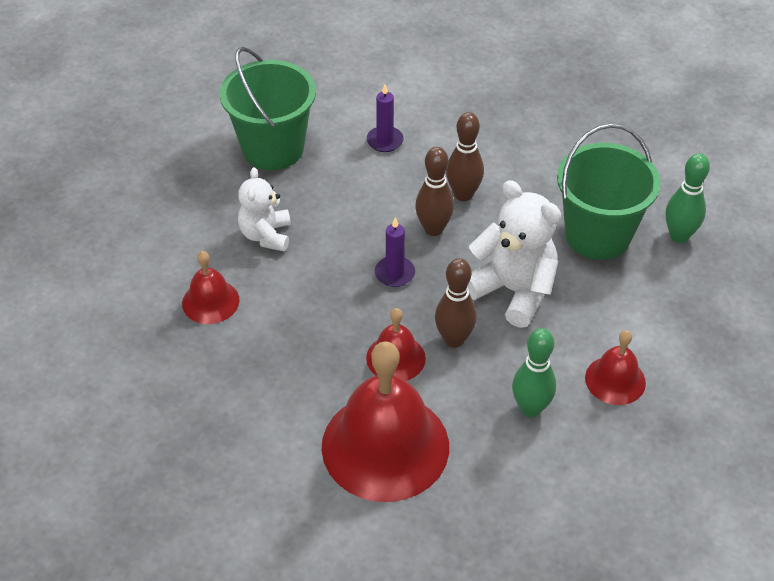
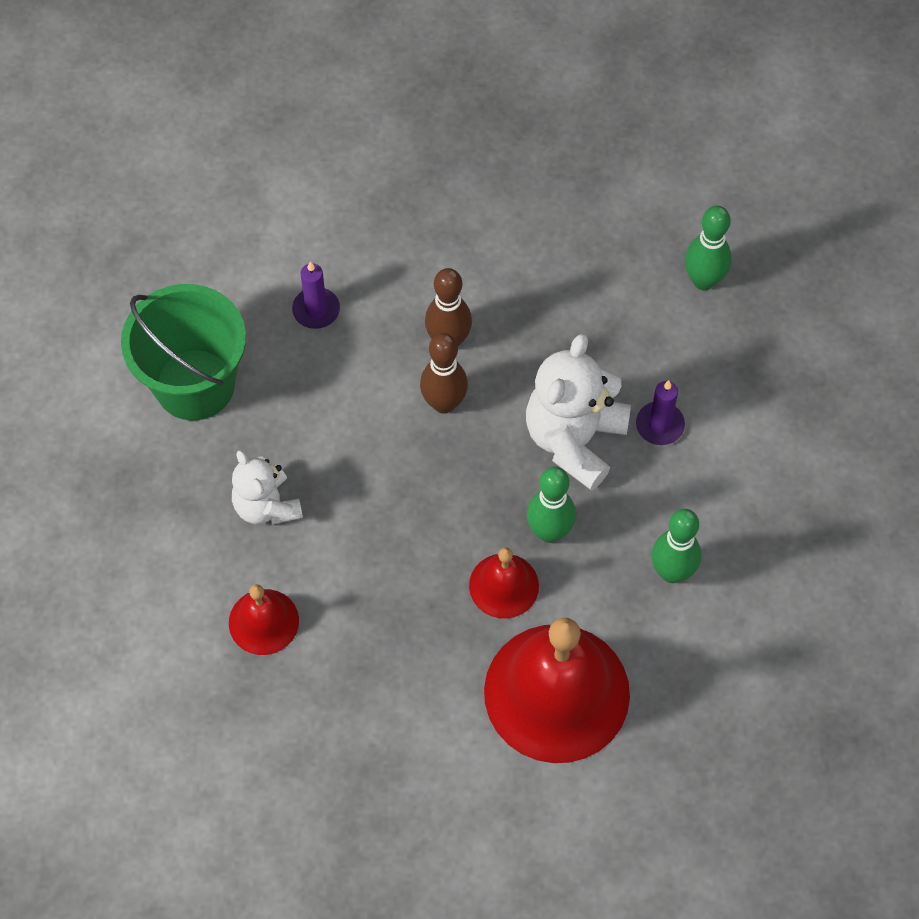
camera: 30 degrees left, 15 degrees up
purple candle [375,217,415,287] -> purple candle moved to [636,380,685,445]
brown bowling pin [435,258,477,348] -> green bowling pin [527,467,576,543]
white teddy bear [468,180,561,328] -> white teddy bear turned 75 degrees counterclockwise [526,334,631,491]
green bucket [557,124,661,260] -> none
red bell [585,330,646,405] -> none

